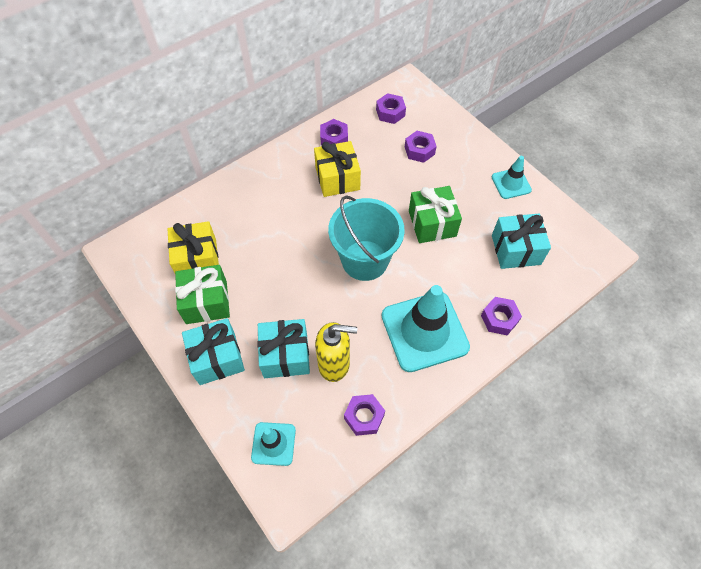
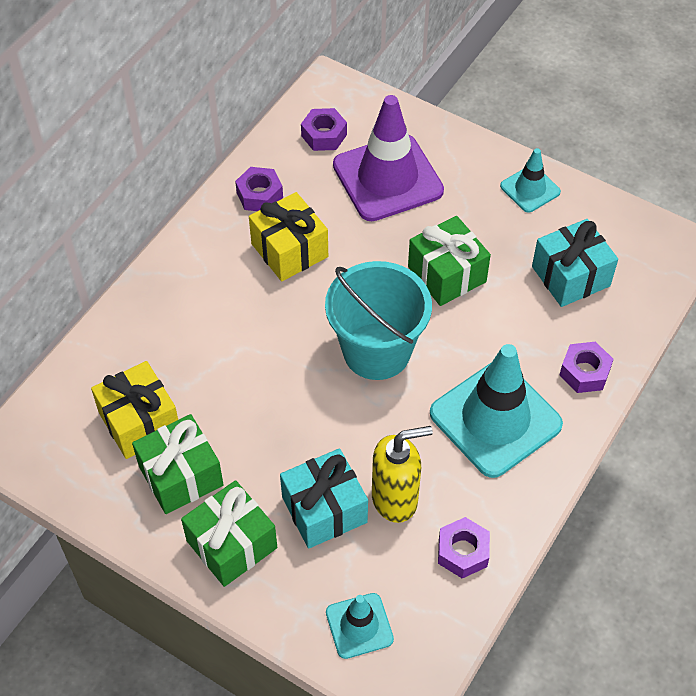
camera: 20 degrees left, 5 degrees down
turquoise gift [182,318,245,385] -> green gift [181,480,277,587]
purple nut [405,131,437,163] -> purple traffic cone [333,95,444,221]

